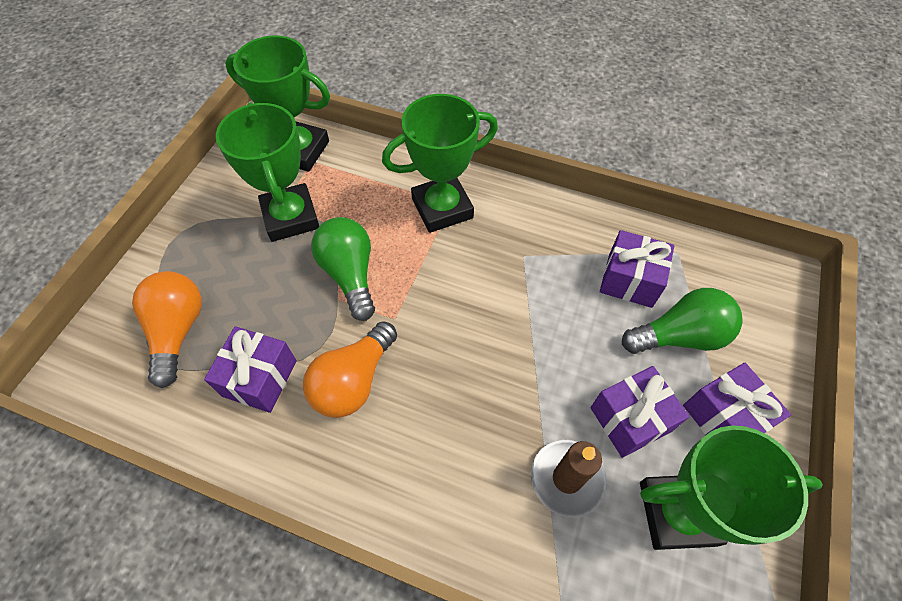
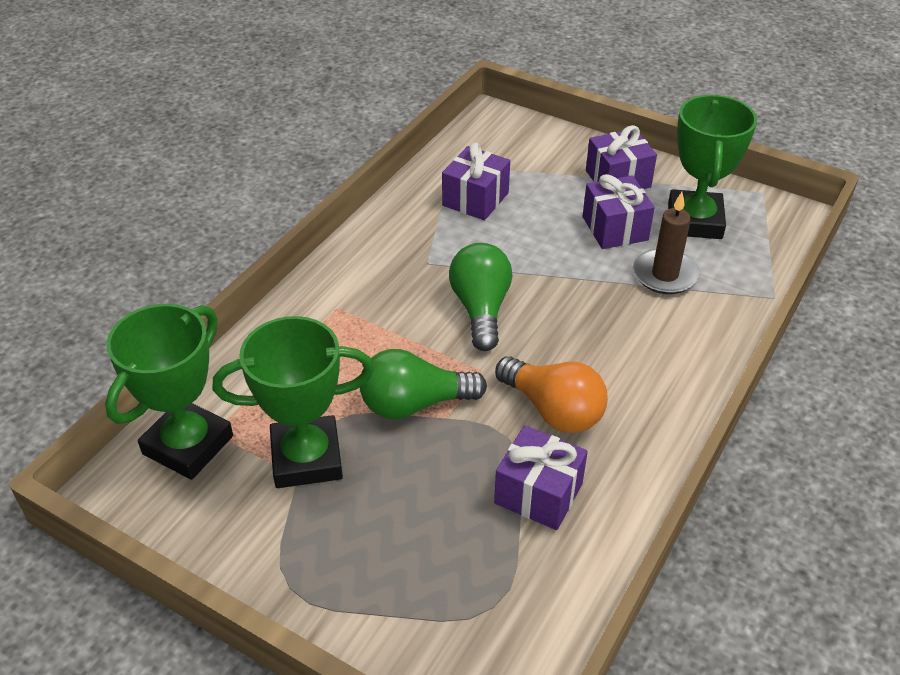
camera: 80 degrees left, 15 degrees down
orange light bulb [132,271,202,388] -> none
green trophy [382,94,498,233] -> none
green light bulb [622,288,743,354] -> green light bulb moved to [449,243,512,351]

